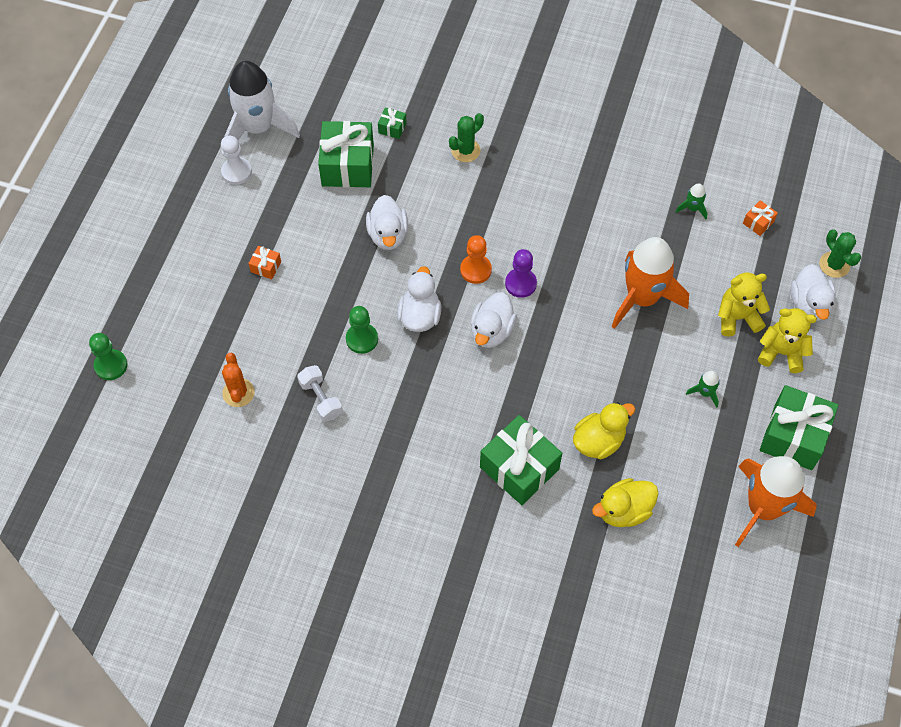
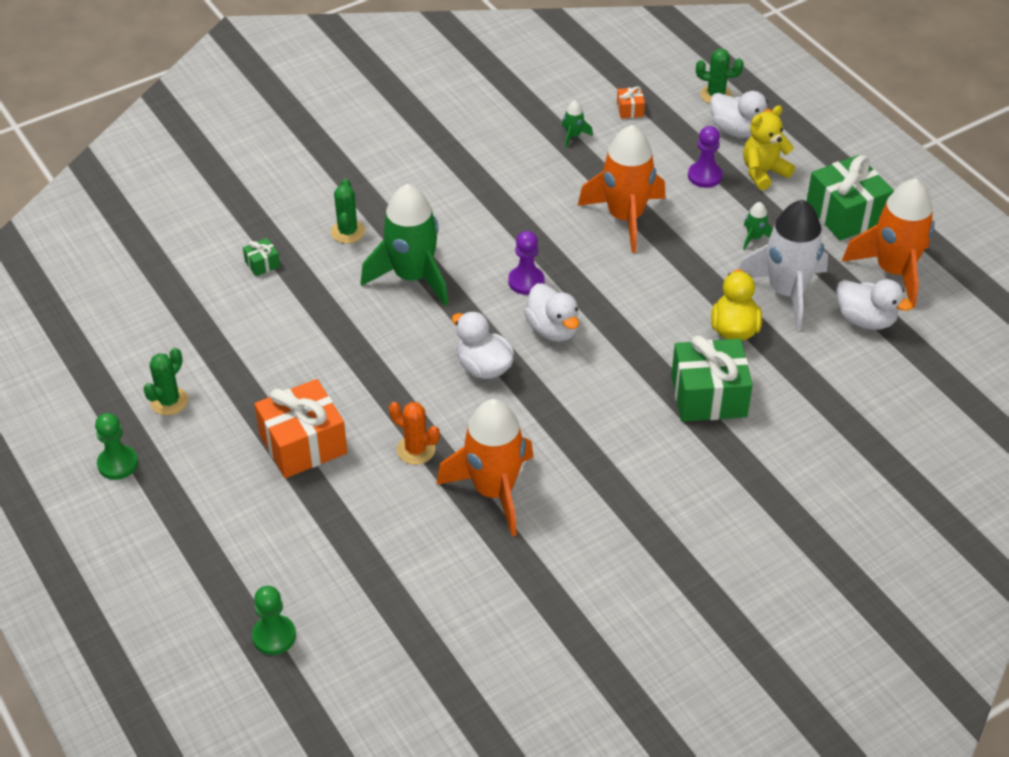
camera: 50 degrees left, 15 degrees down
white pawn [221,136,252,185] -> green cactus [143,348,188,415]
orange cactus [222,353,255,407] -> orange cactus moved to [389,402,440,465]
white rocket [224,61,300,140] -> white rocket moved to [739,200,828,331]
orange gift [248,246,281,279] -> orange gift [254,379,347,478], size x2.28
white dumbbell [297,365,342,422] -> orange rocket [436,399,534,536]
green gift [318,121,374,187] -> none
green pawn [346,306,378,354] -> green pawn moved to [95,413,138,480]
white duck [366,195,408,250] -> white duck moved to [836,279,913,330]
orange pawn [460,235,492,284] -> none
yellow duck [592,478,659,527] -> none
yellow teddy bear [718,273,770,337] -> purple pawn [688,126,722,188]
none -> green rocket [361,184,448,306]

